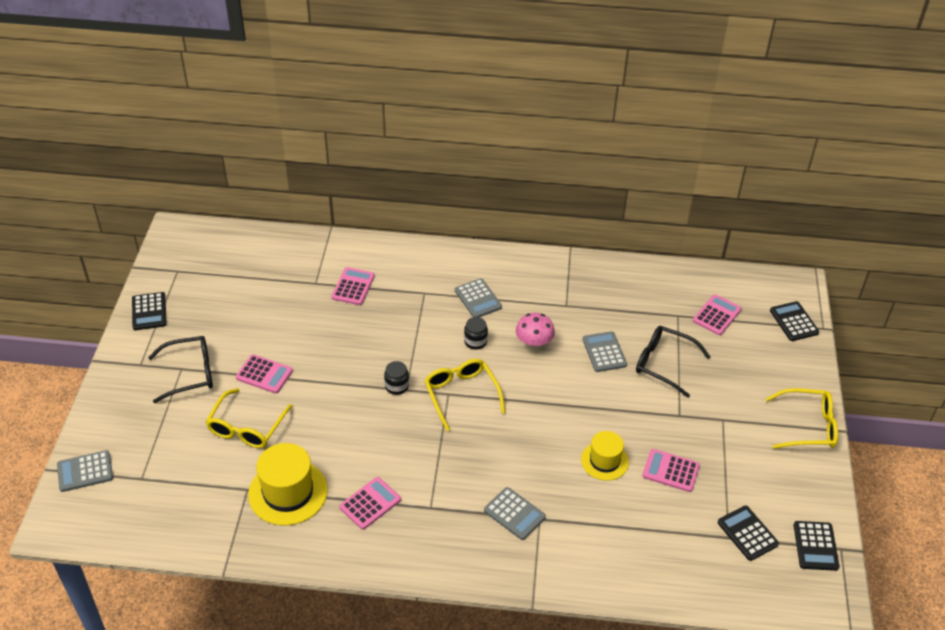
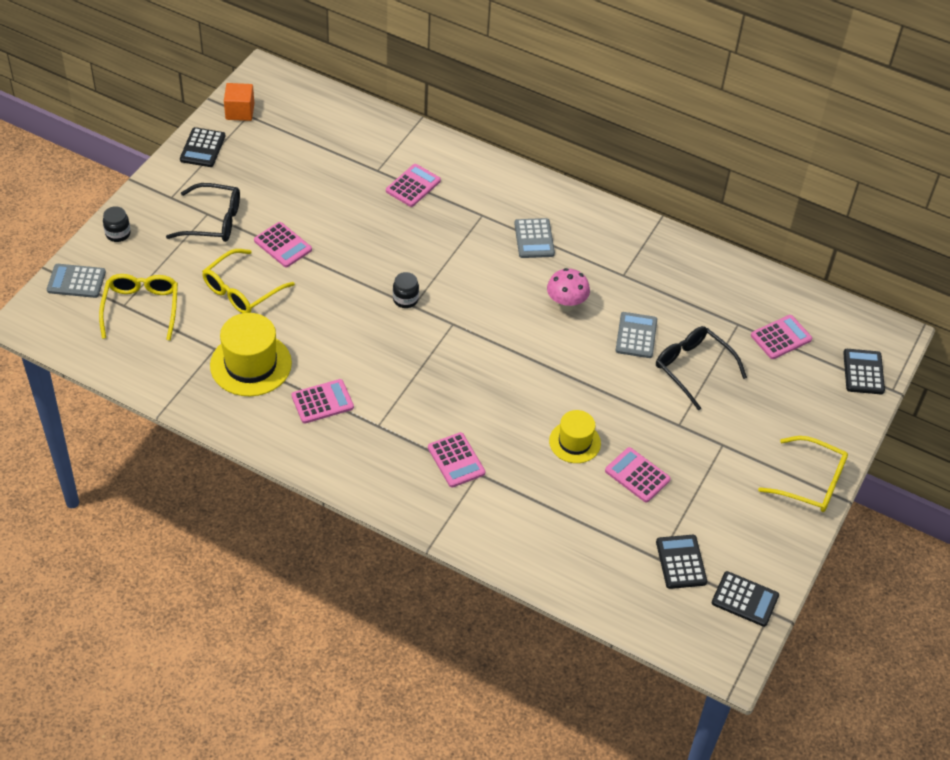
camera: 20 degrees right, 5 degrees up
yellow glasses [425,359,505,431] -> yellow glasses moved to [99,274,178,341]
black jar [464,317,488,350] -> black jar moved to [103,206,131,242]
grey calculator [484,487,546,540] -> pink calculator [428,432,485,487]
black calculator [794,521,839,571] -> black calculator turned 90 degrees counterclockwise [712,571,779,627]
none -> orange cube [224,83,254,121]

